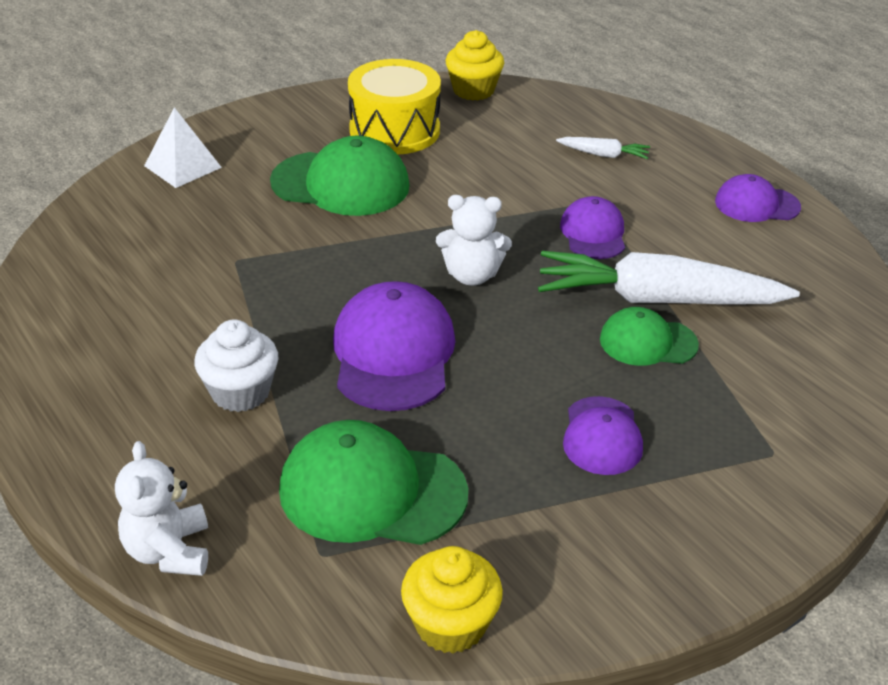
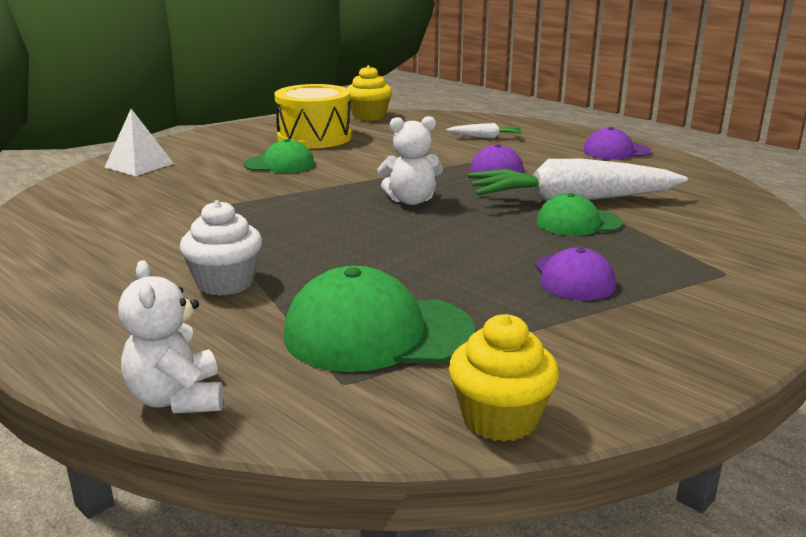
camera: 10 degrees left, 15 degrees down
green cap [270,136,410,216] -> green cap [244,139,315,173], size x0.59
purple cap [333,281,456,411] -> none

